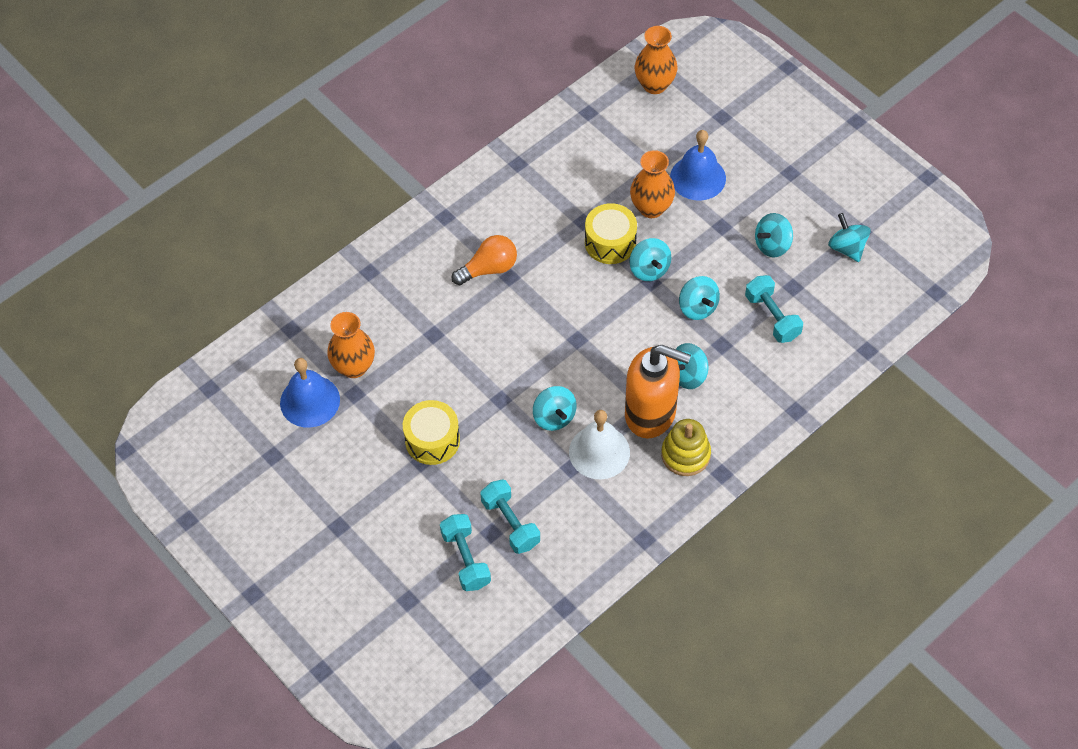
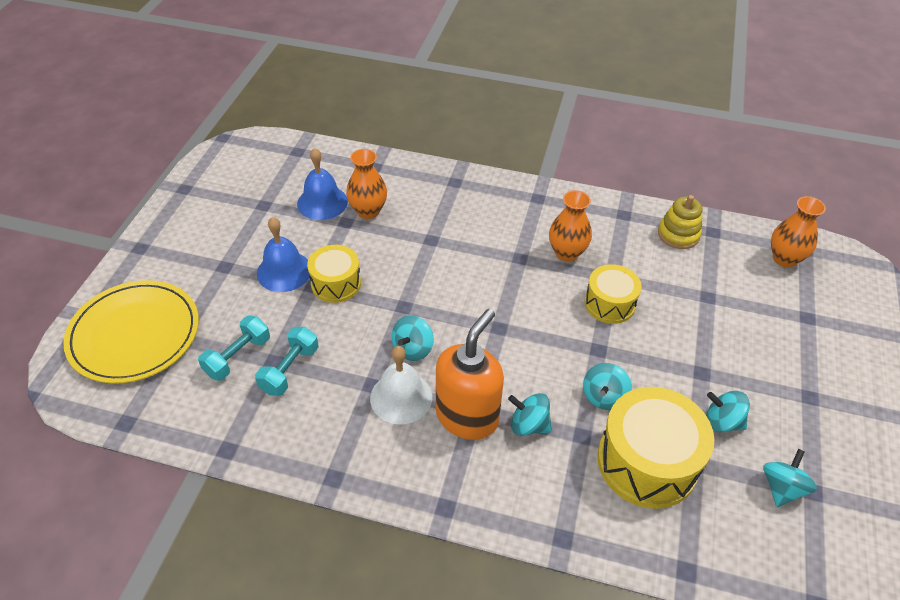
camera: 55 degrees right, 10 degrees down
orange light bulb [452,235,517,285] -> none
orange soap dispenser [625,345,691,439] -> orange soap dispenser turned 135 degrees counterclockwise [436,309,504,440]
orange vase [630,150,675,218] -> orange vase moved to [549,190,592,262]
turquoise spinning top [630,238,671,281] -> none
yellow stacking toy [661,419,711,476] -> yellow stacking toy moved to [658,195,703,249]
blue bell [670,130,726,201] -> blue bell moved to [257,217,310,292]
turquoise dumbbell [745,275,803,343] -> yellow drum [597,387,714,509]
none -> yellow plate [63,280,199,384]

